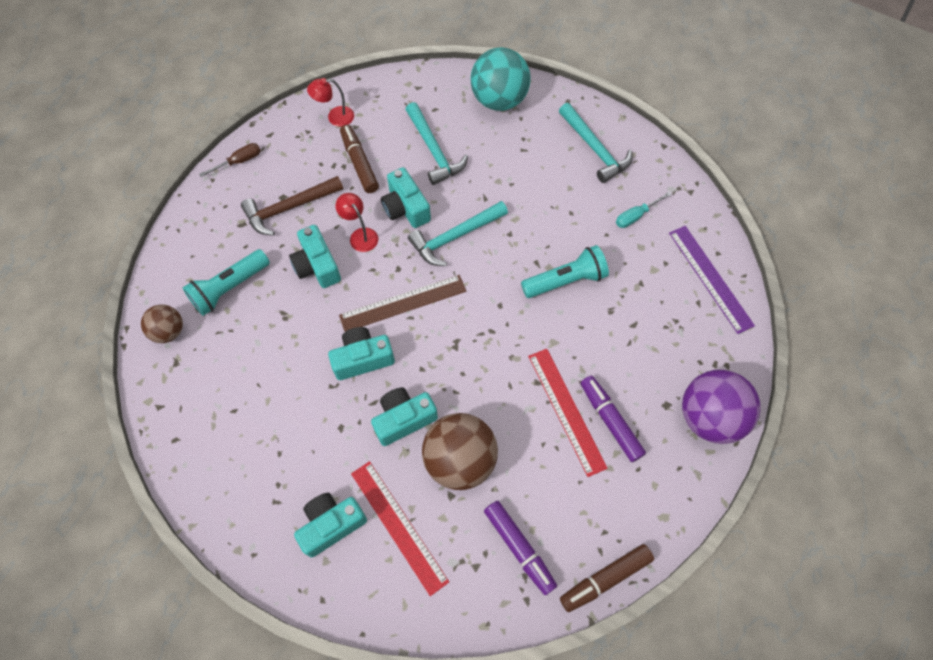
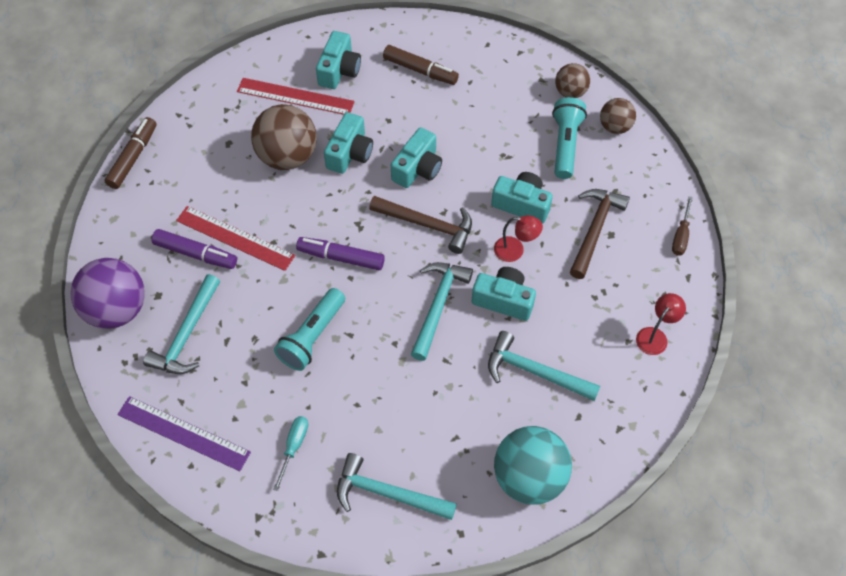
camera: 140 degrees right, 5 degrees down
brown ruler [339,275,466,332] -> brown hammer [369,196,472,254]
brown marker [340,125,379,193] -> brown marker moved to [383,45,459,85]
purple marker [484,501,557,595] -> purple marker moved to [296,237,385,270]
none -> turquoise hammer [143,274,220,374]
none -> brown ball [600,98,636,134]

